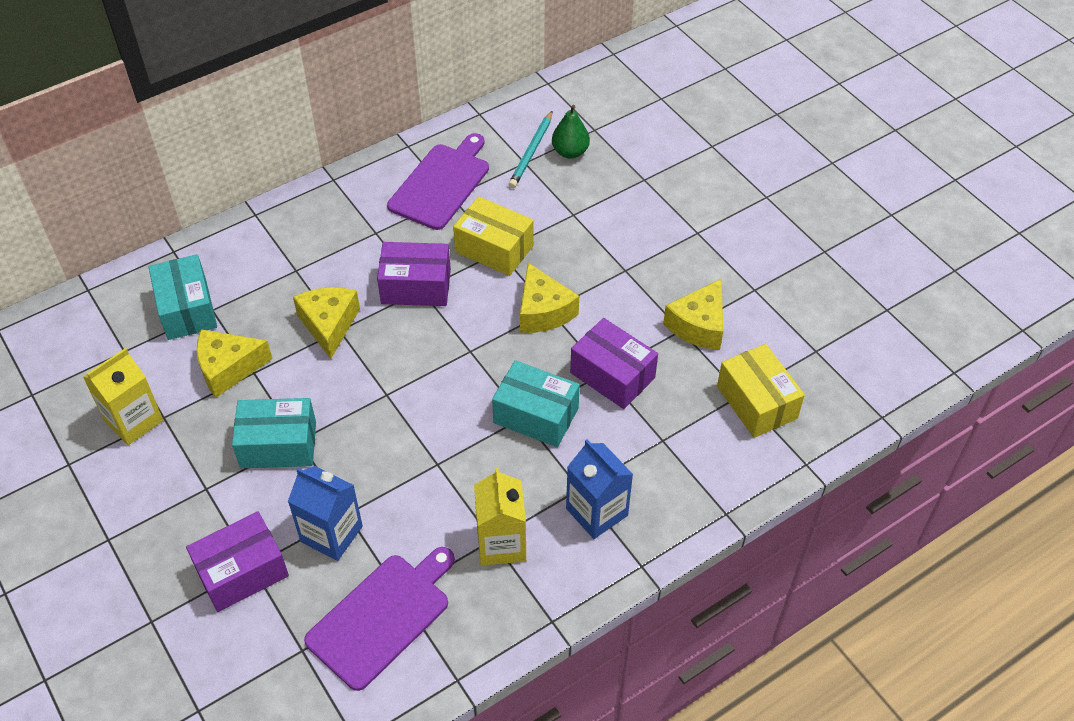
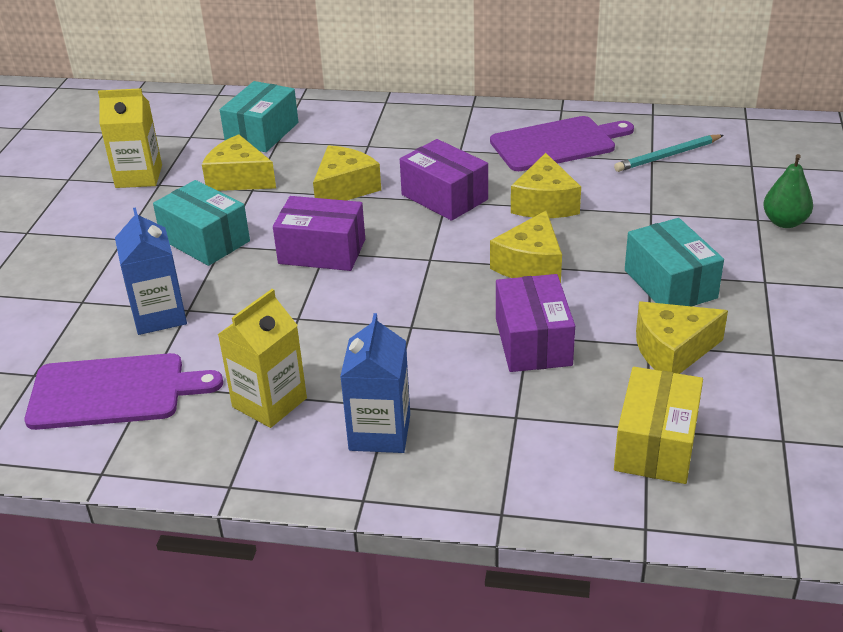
camera: 45 degrees right, 15 degrees down
purple box [186,512,289,612] -> purple box moved to [273,196,365,271]
yellow box [453,196,534,276] -> yellow cheese [511,153,581,218]
turquoise box [492,360,580,447] -> turquoise box moved to [625,218,724,306]
green pear [552,105,590,158] -> green pear moved to [763,154,813,228]

